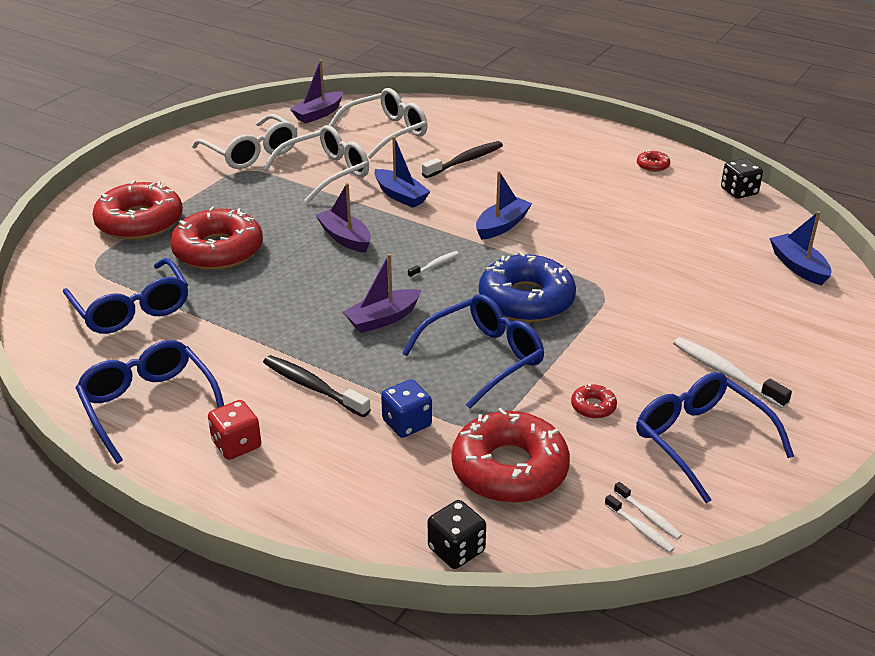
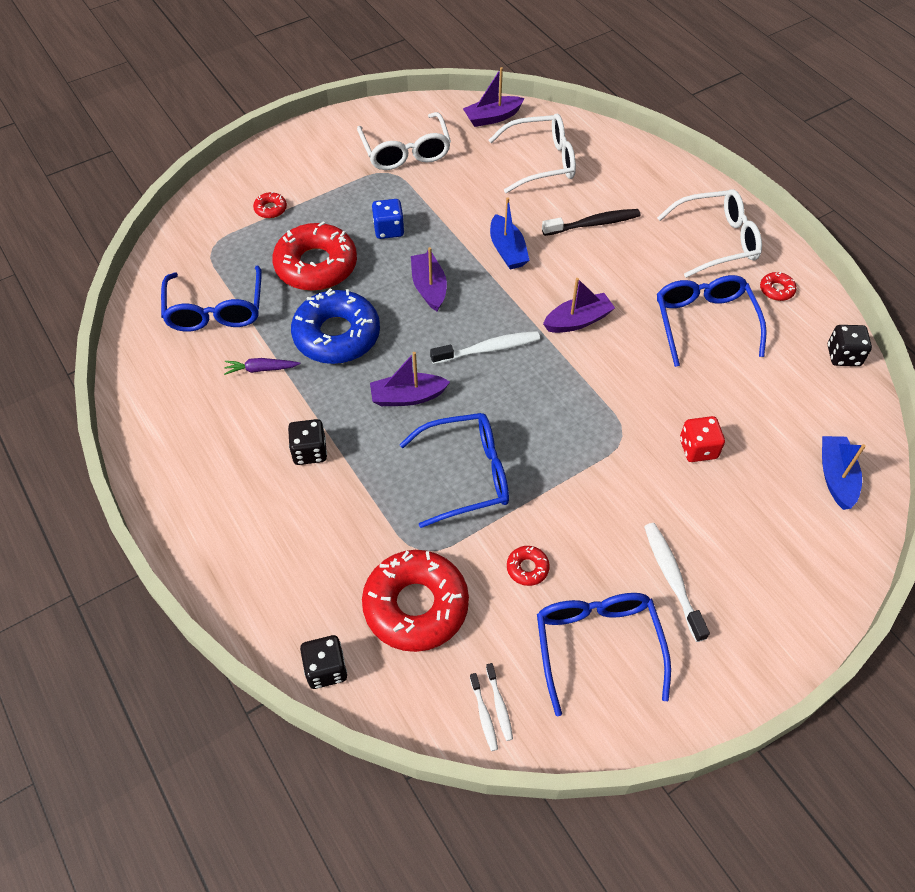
camera: 25 degrees right, 20 degrees up
blue glasses [76,340,224,463] -> blue glasses moved to [657,275,767,367]
red donut [92,180,183,240] -> red donut [253,192,287,218], size x0.41
red dice [208,400,261,460] -> red dice moved to [680,416,725,462]
white glasses [263,125,369,204] -> white glasses moved to [657,189,762,278]
black toothbrush [263,355,371,417] -> black dice [288,419,327,465]
blue dice [381,379,432,438] -> blue dice moved to [372,199,404,239]
white toothbrush [408,251,459,278] -> white toothbrush [430,331,540,364], size x1.83
blue boat [476,171,532,240] -> purple boat [543,278,615,333]
blue donut [479,252,576,322] -> blue donut moved to [291,288,380,364]
none -> purple carrot [224,358,300,375]

